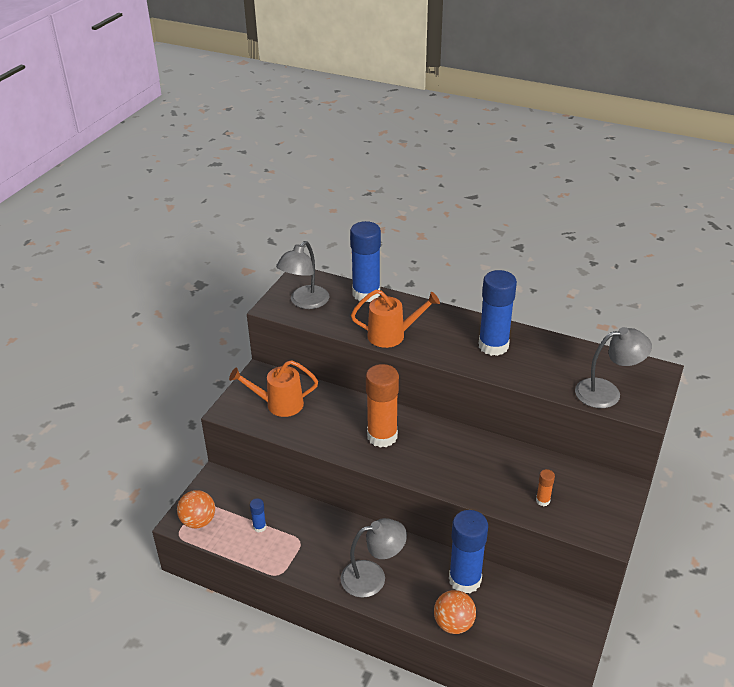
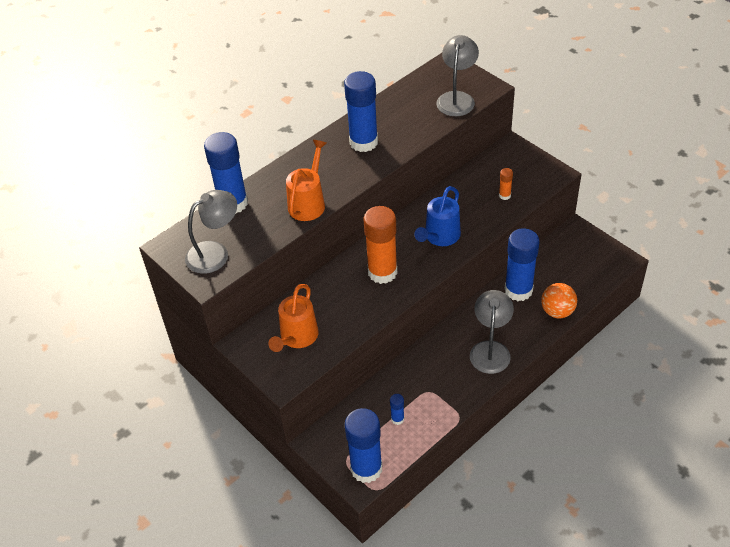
camera: 65 degrees left, 10 degrees up
orange ball [177,490,215,528] -> blue glue stick [345,408,382,483]
grey lamp [276,241,329,309] -> grey lamp turned 90 degrees counterclockwise [185,190,237,274]
none -> blue watering can [414,186,461,246]

